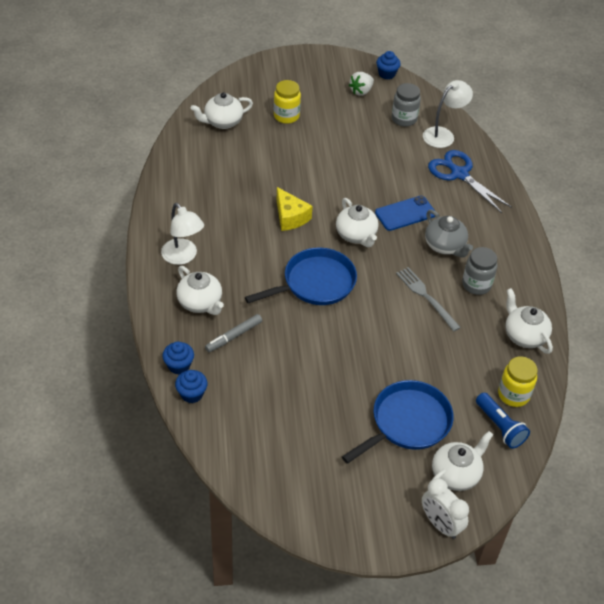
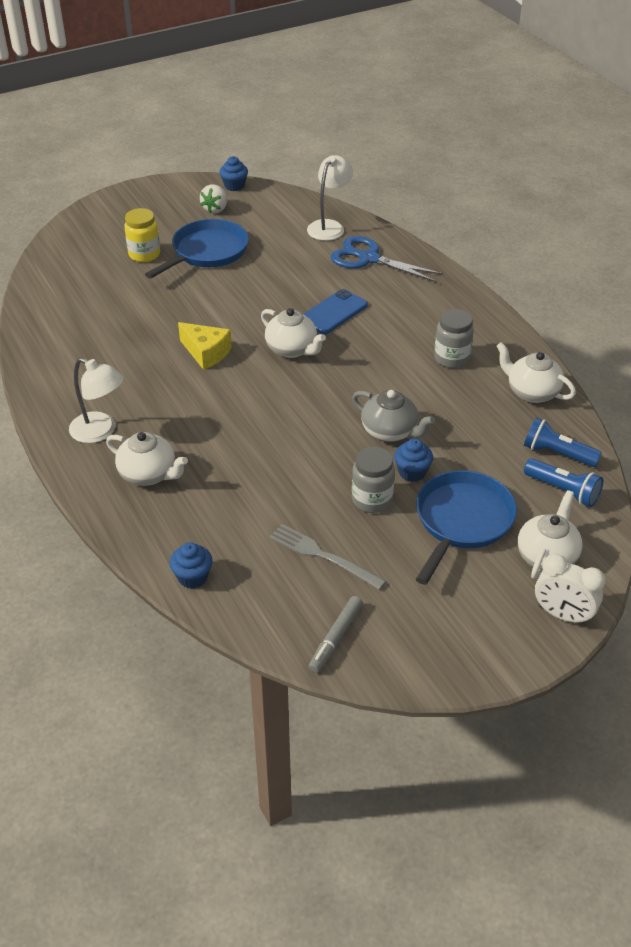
camera: 20 degrees left, 5 degrees down
blue cupcake [162,341,194,375] -> blue cupcake moved to [394,438,433,482]
white teapot [190,92,253,129] -> none
grey marker [205,314,262,352] -> grey marker moved to [309,596,363,673]
blue pan [245,248,357,305] -> blue pan moved to [145,219,249,279]
grey jar [392,83,421,127] -> grey jar moved to [352,447,395,513]
grey fork [396,267,461,331] -> grey fork moved to [269,524,386,590]
grey teapot [425,210,473,258] -> grey teapot moved to [352,390,435,442]
yellow jar [498,356,538,407] -> blue flashlight [524,418,602,467]

